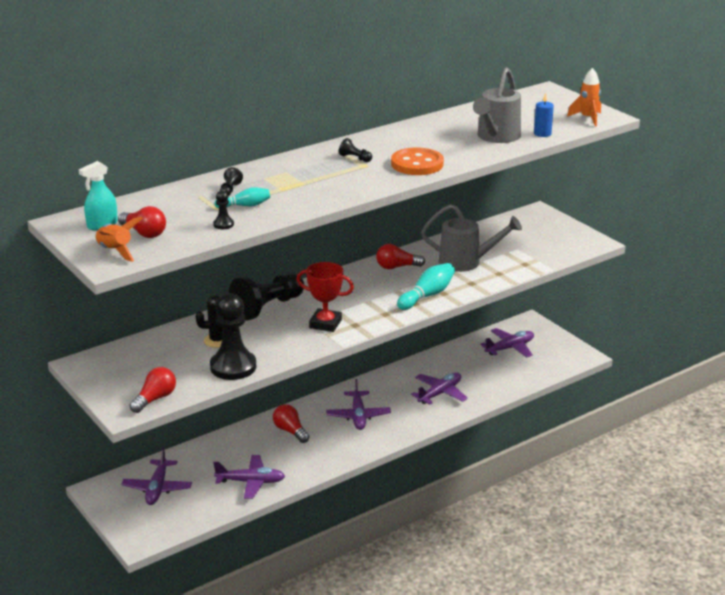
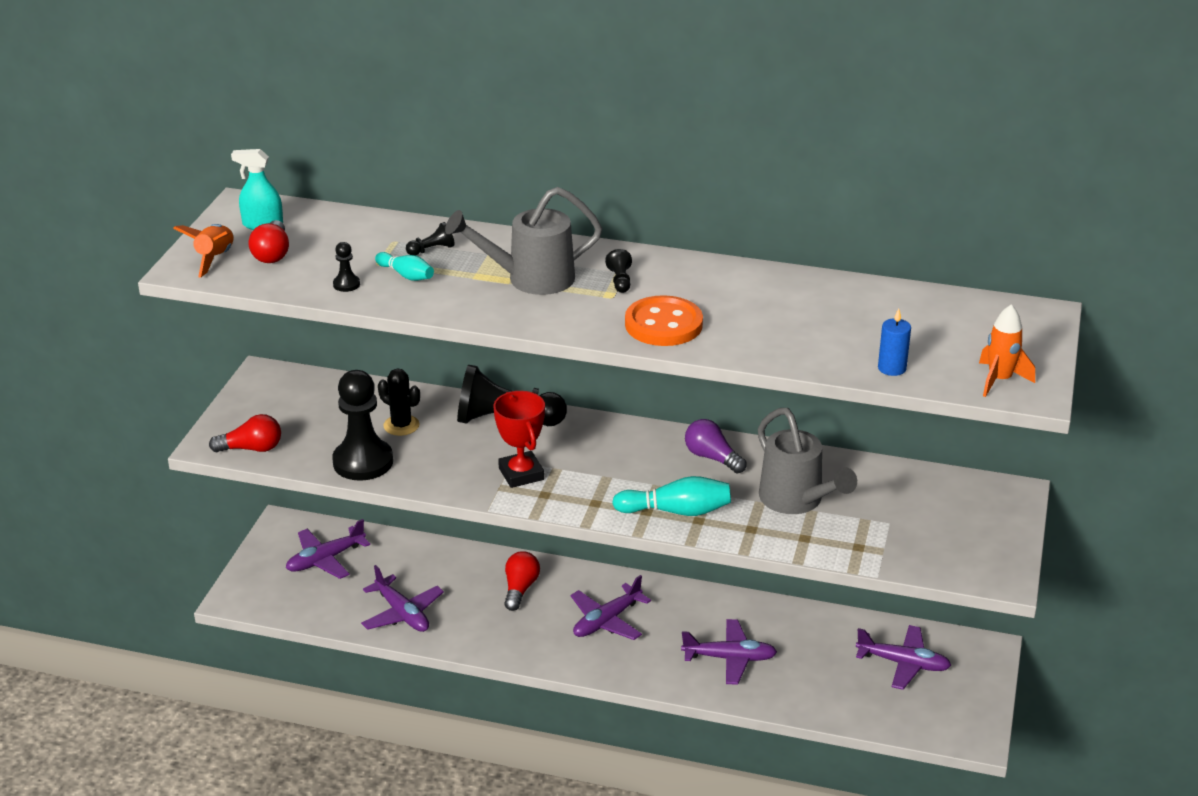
camera: 50 degrees right, 5 degrees up
red light bulb [376,244,425,269] -> purple light bulb [685,419,747,473]
grey watering can [473,68,521,143] -> grey watering can moved to [445,187,602,295]

